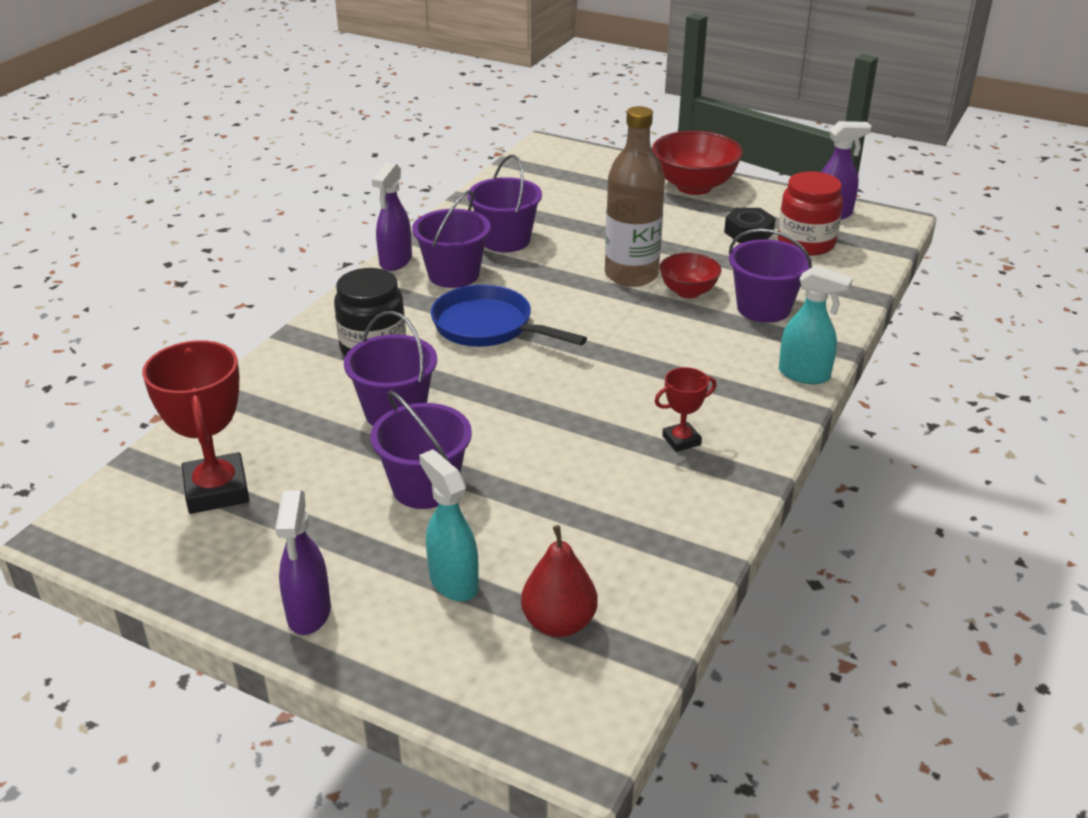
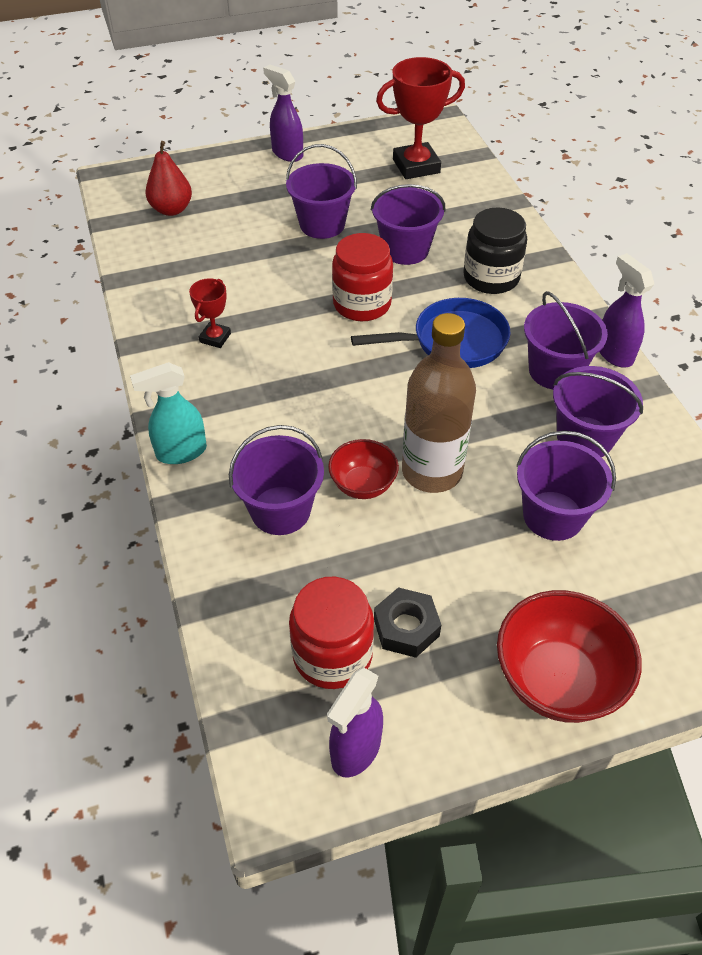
camera: 135 degrees right, 15 degrees up
red trophy [142,340,249,514] -> red trophy turned 45 degrees counterclockwise [376,57,465,179]
turquoise spray bottle [419,449,479,601] -> none
none -> red jar [332,233,393,321]
none -> purple bucket [516,431,616,541]

